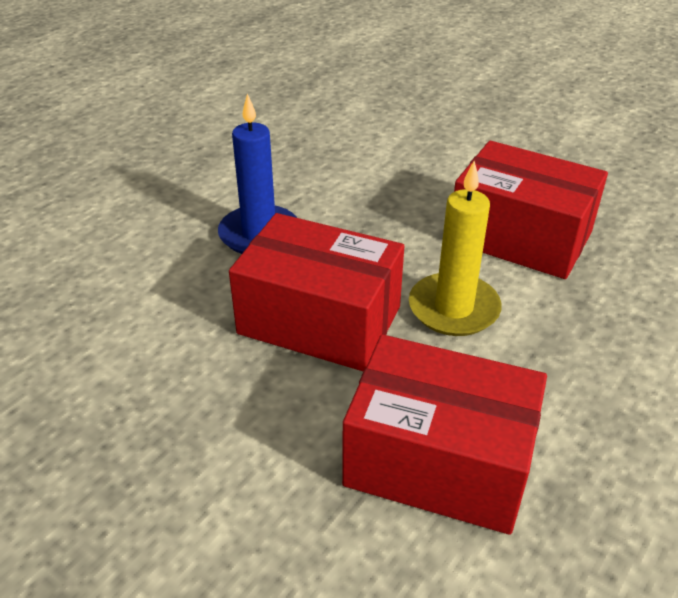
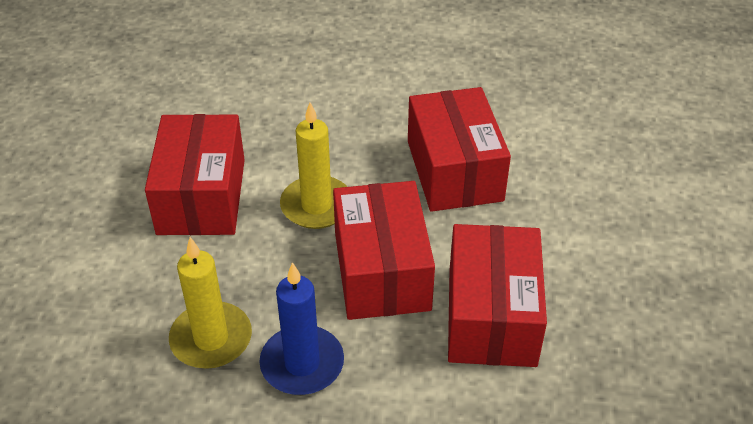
camera: 120 degrees left, 5 degrees up
none -> yellow candle [169,237,252,369]
none -> red box [448,224,547,367]

